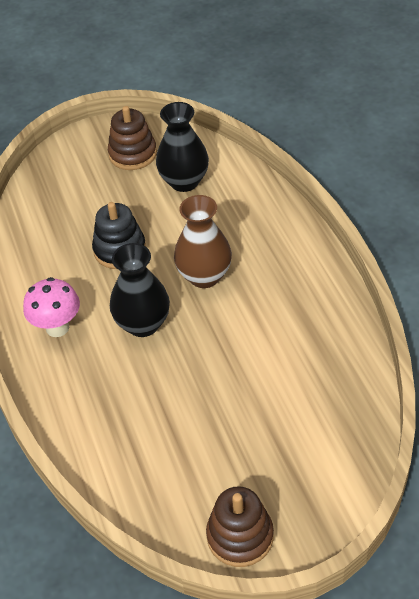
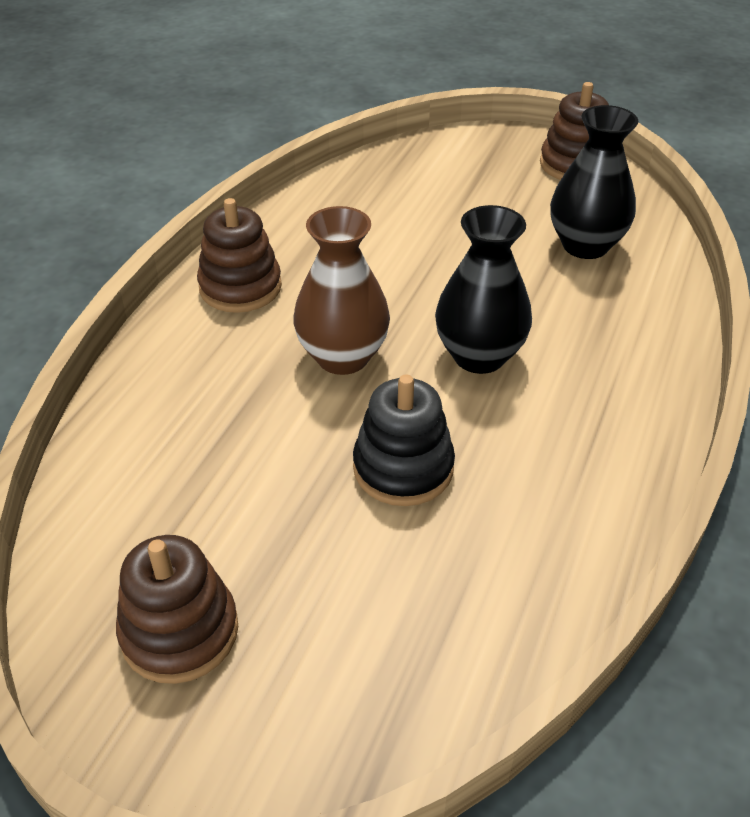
camera: 140 degrees left, 5 degrees down
pink mushroom [23,277,80,337] -> none
black vase [156,102,209,192] -> black vase moved to [550,105,638,259]
none -> brown stacking toy [197,198,282,313]

